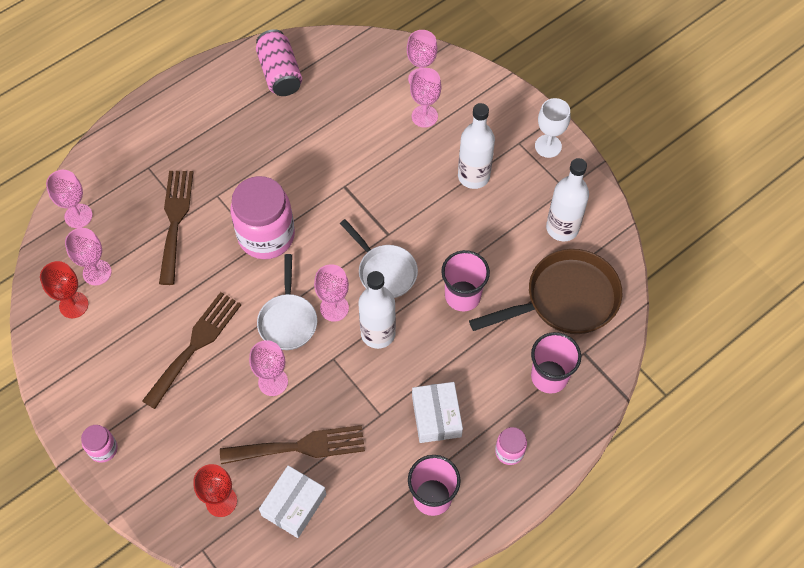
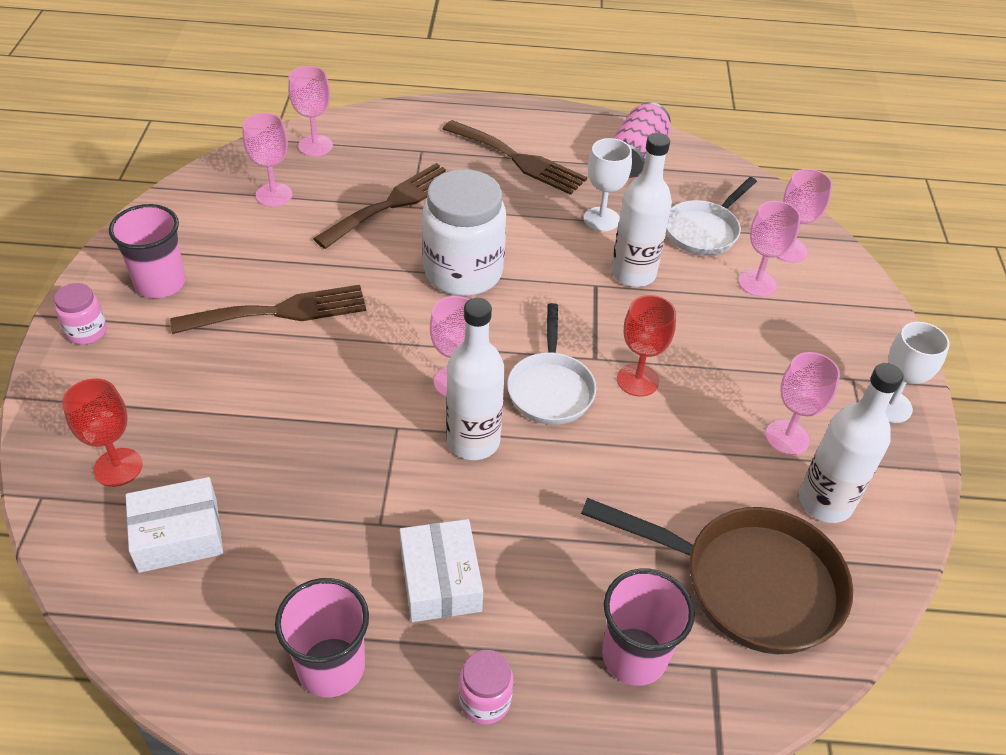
camera: 40 degrees right, 15 degrees down
red goblet [40,261,88,318] -> red goblet moved to [617,295,676,397]
brown fork [220,425,365,464] -> brown fork moved to [443,120,587,195]
pink jar [230,176,295,259] -> white jar [422,169,506,296]
pink goblet [249,340,288,396] -> pink goblet moved to [766,352,840,455]
white pan [257,254,317,350] -> white pan moved to [666,177,757,255]
white box [412,382,463,443] -> white box turned 45 degrees counterclockwise [399,519,483,622]
pink cup [441,250,490,311] -> pink cup moved to [109,204,186,298]
white bottle [458,103,495,189] -> white bottle moved to [611,133,672,287]
none -> white goblet [584,138,632,231]

